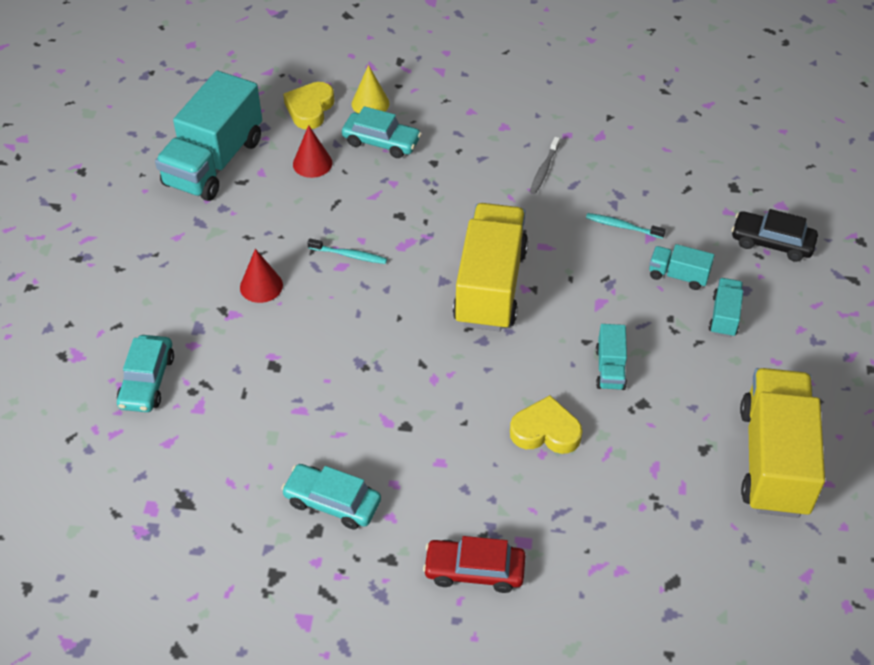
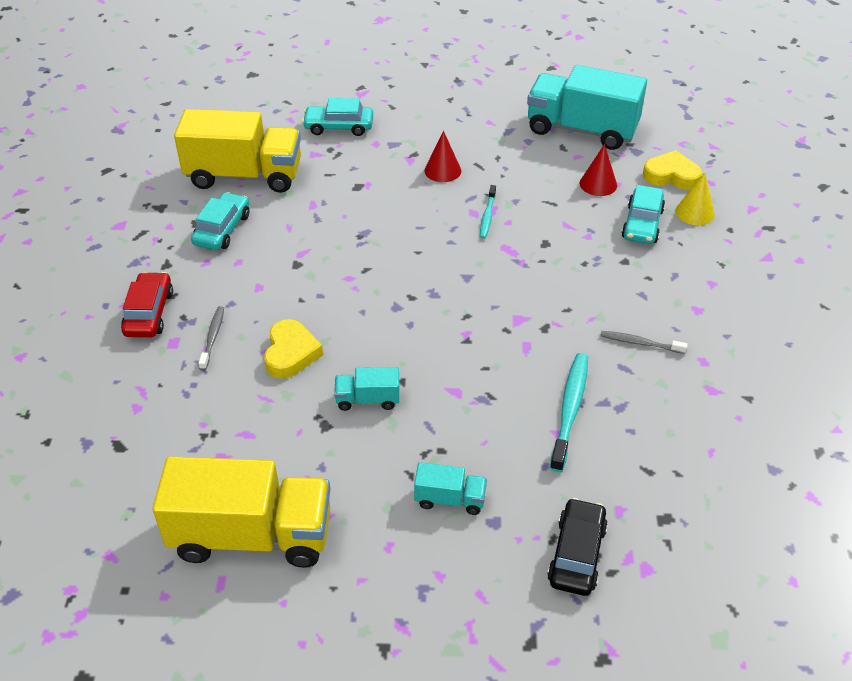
camera: 85 degrees right, 5 degrees down
yellow truck [453,203,528,331] -> yellow truck moved to [174,109,301,193]
turquoise toothbrush [586,213,666,239] -> turquoise toothbrush [550,353,588,472], size x1.69
turquoise truck [649,244,715,290] -> none
none -> grey toothbrush [199,306,224,370]

